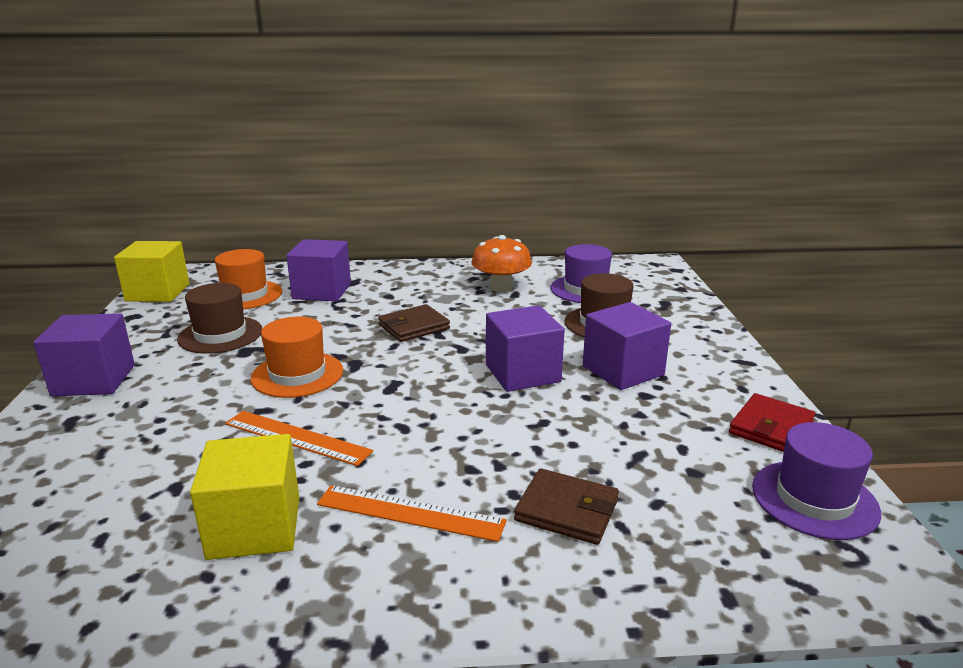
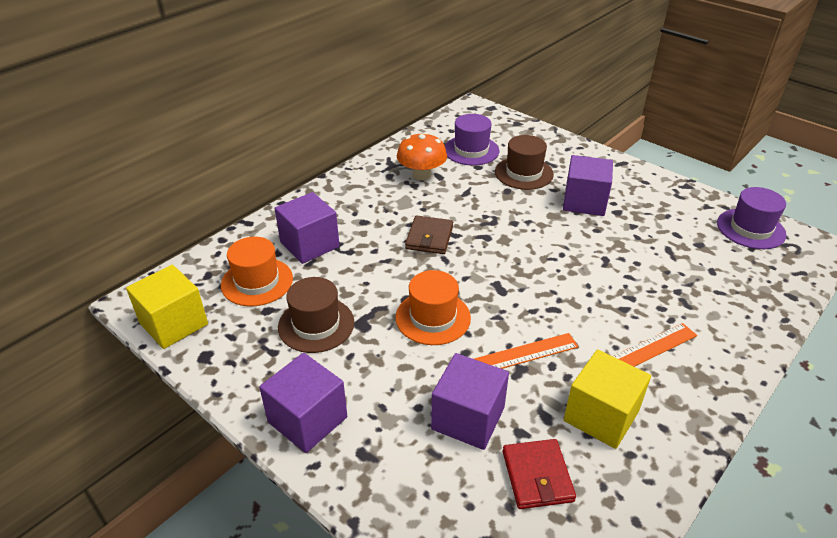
camera: 45 degrees left, 15 degrees up
purple cube [486,305,565,392] -> purple cube moved to [431,353,509,450]
brown wallet [514,468,619,545] -> none
red wallet [729,393,815,452] -> red wallet moved to [503,439,576,509]

